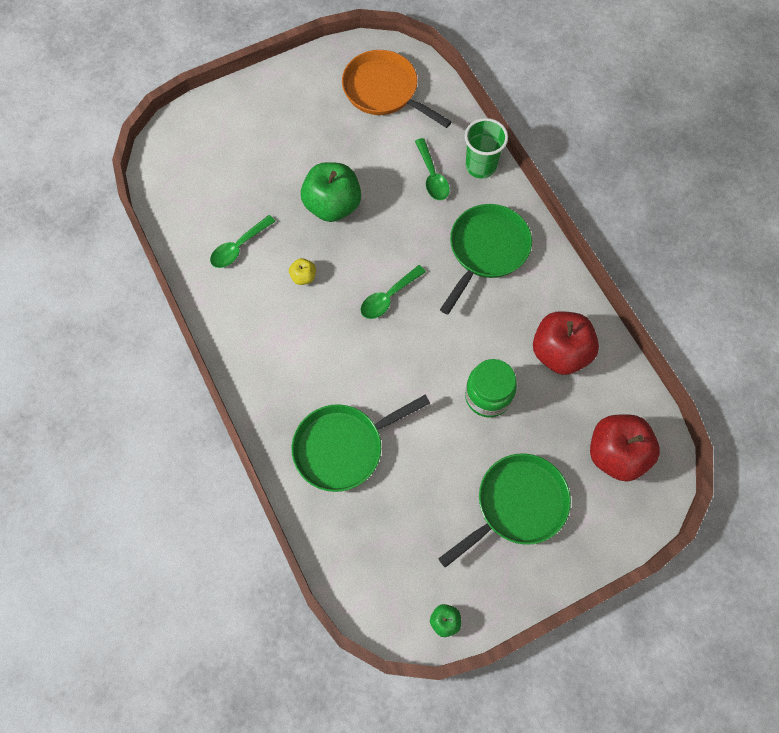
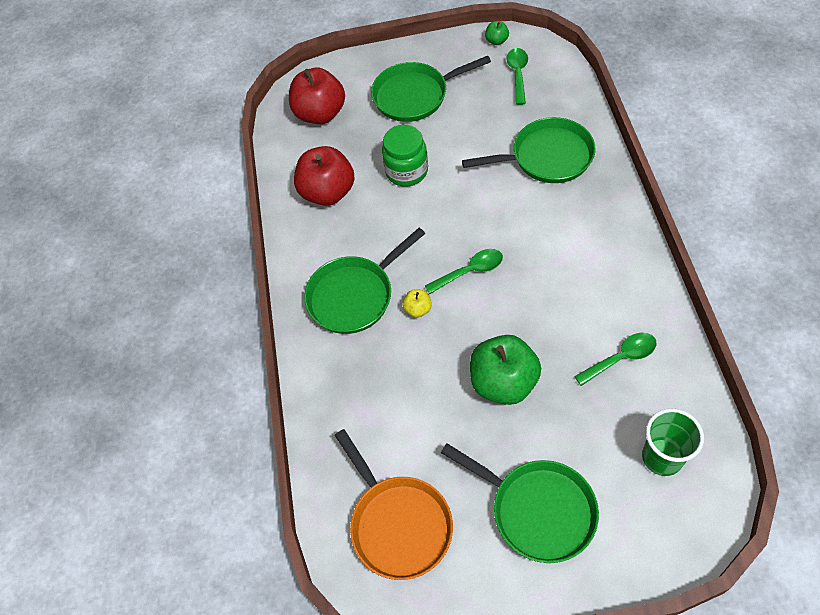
camera: 155 degrees left, 10 degrees down
yellow apple [289,258,316,285] -> yellow apple moved to [402,289,432,318]
green spoon [415,138,450,200] -> green spoon moved to [506,48,528,105]
green cup [465,118,508,178] -> green cup moved to [642,408,704,476]
none -> green pan [441,443,599,563]

